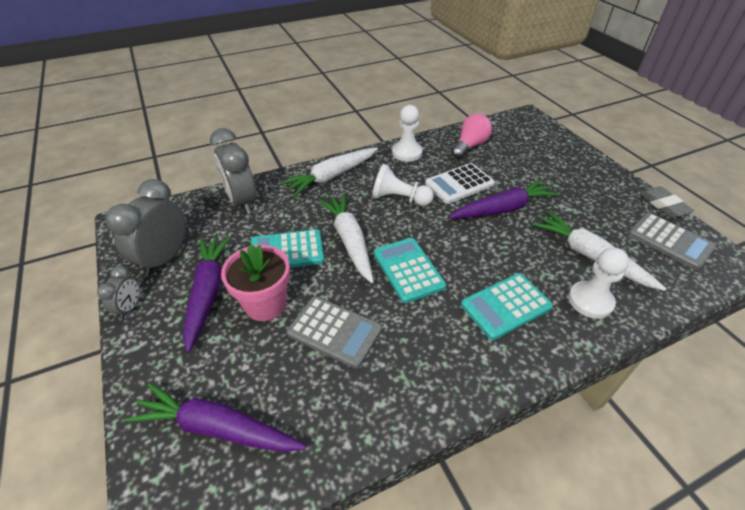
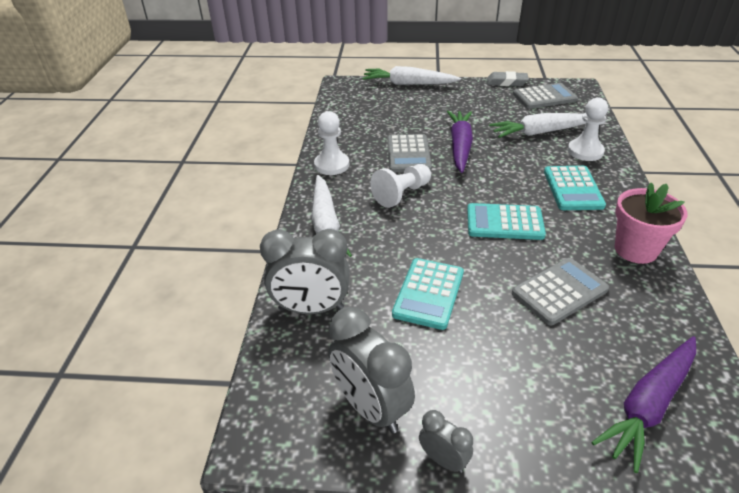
camera: 60 degrees left, 5 degrees down
purple carrot [183,237,231,352] -> none
pink flower pot [221,244,290,321] -> pink flower pot moved to [615,182,688,264]
white carrot [318,194,374,283] -> white carrot moved to [362,66,461,85]
white calculator [425,163,495,204] -> grey calculator [387,134,432,173]
pink light bulb [452,114,492,159] -> none

